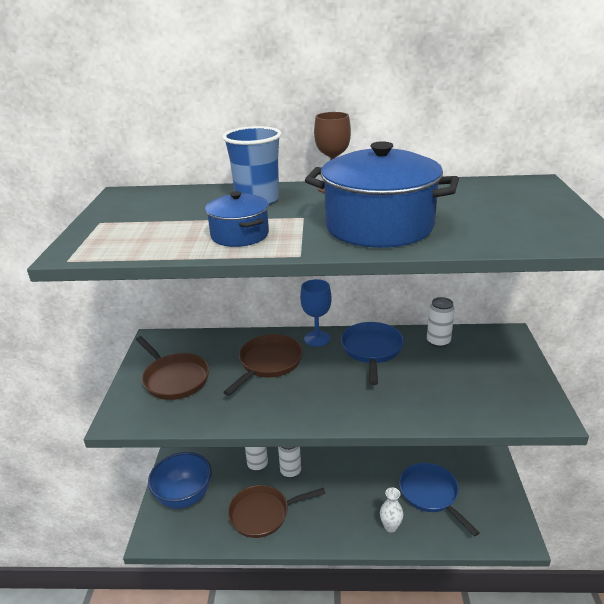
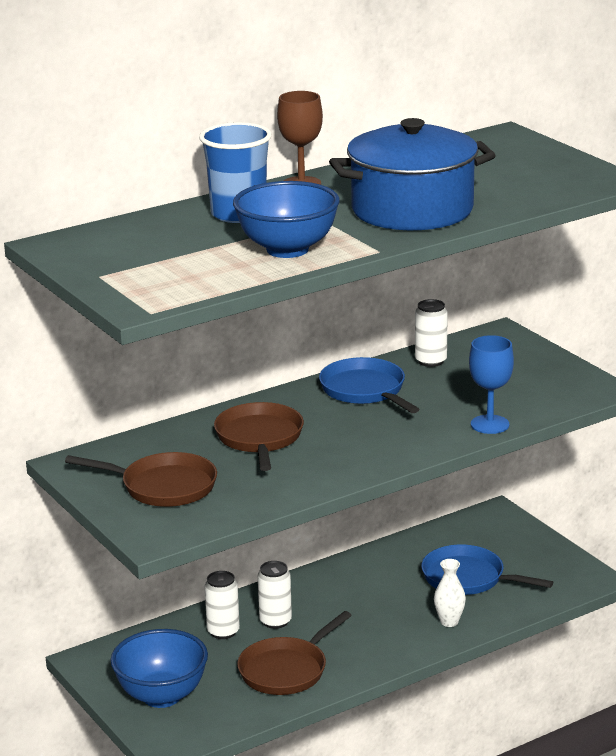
camera: 35 degrees left, 5 degrees down
blue pot [205,191,269,247] -> blue bowl [233,181,339,258]
blue goblet [300,279,332,347] -> blue goblet moved to [469,335,514,434]

